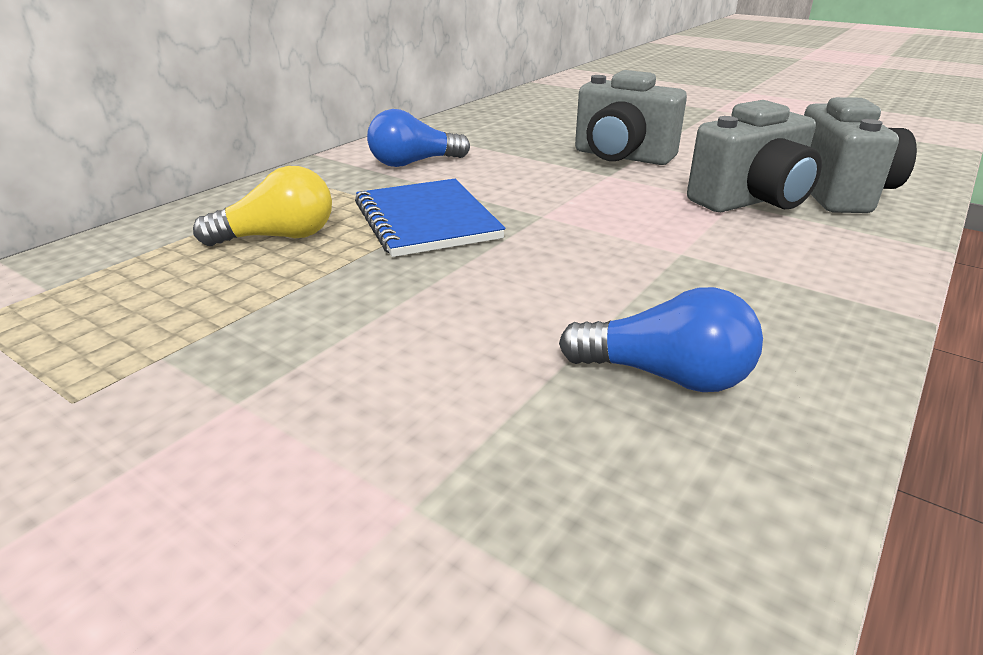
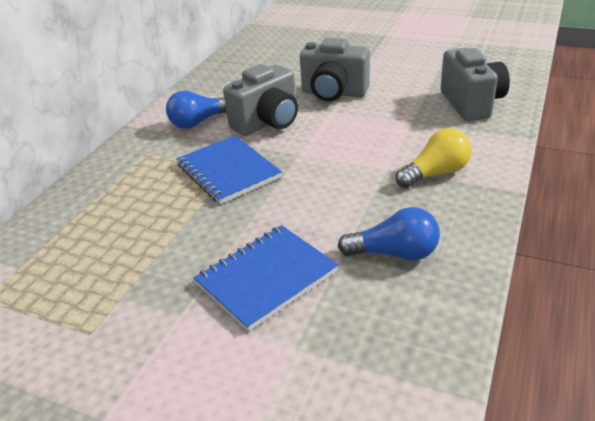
camera: 10 degrees left, 5 degrees up
yellow light bulb [193,166,332,246] -> yellow light bulb moved to [396,128,472,188]
grey camera [687,100,822,212] -> grey camera moved to [223,64,298,136]
none -> blue notebook [194,225,338,332]

